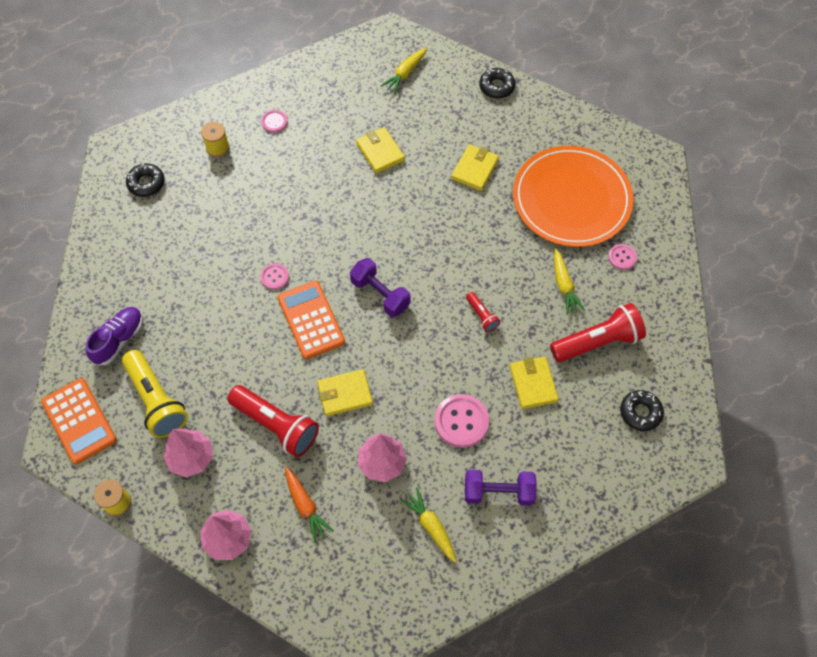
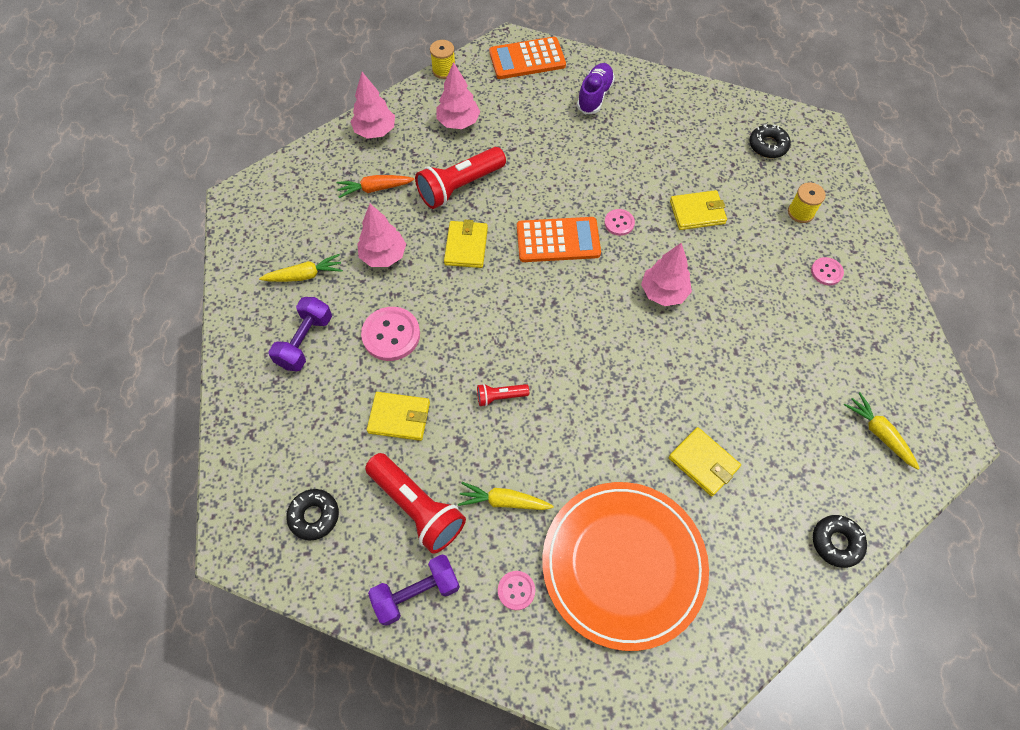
camera: 110 degrees right, 0 degrees up
purple shoe [86,307,143,365] -> purple shoe turned 120 degrees counterclockwise [577,63,615,114]
yellow flashlight [122,350,188,438] -> none
purple dumbbell [350,258,411,317] -> purple dumbbell moved to [368,554,460,626]
yellow wallet [356,127,405,174] -> yellow wallet moved to [670,190,727,230]
red flashlight [550,303,646,362] -> red flashlight turned 45 degrees counterclockwise [365,453,466,554]
none -> pink tree [641,243,692,306]

